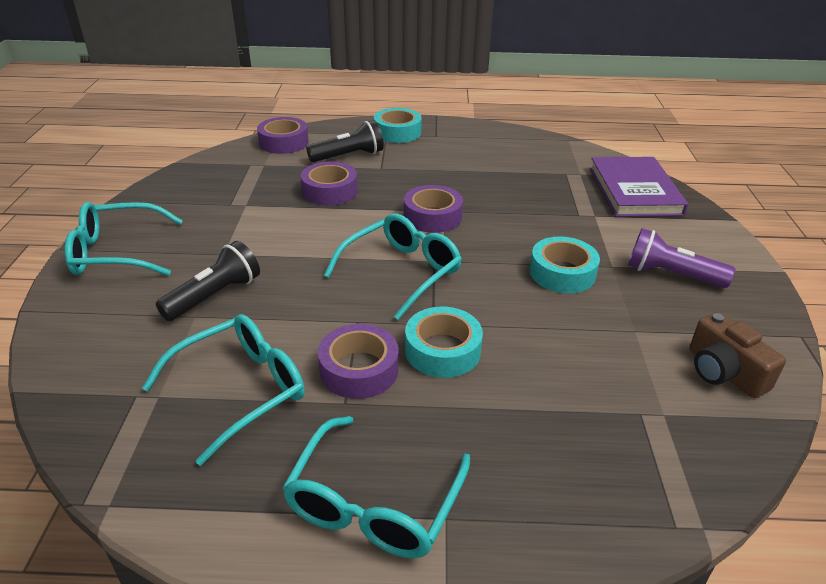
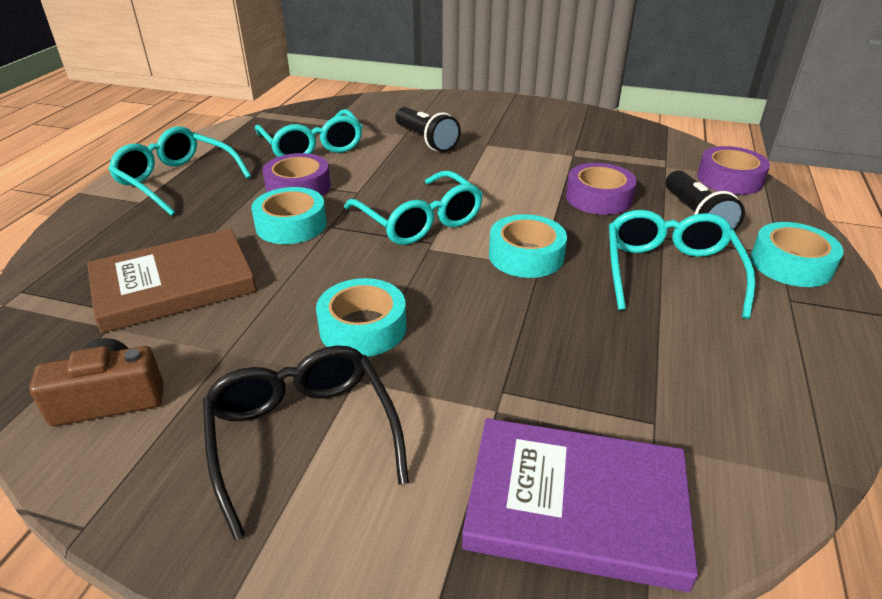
camera: 105 degrees right, 0 degrees up
turquoise glasses [65,202,183,276] -> turquoise glasses moved to [609,210,756,319]
purple tape [404,185,463,233] -> turquoise tape [489,214,567,278]
purple flashlight [628,228,735,288] -> black glasses [203,345,409,540]
none -> brown book [87,228,257,333]

